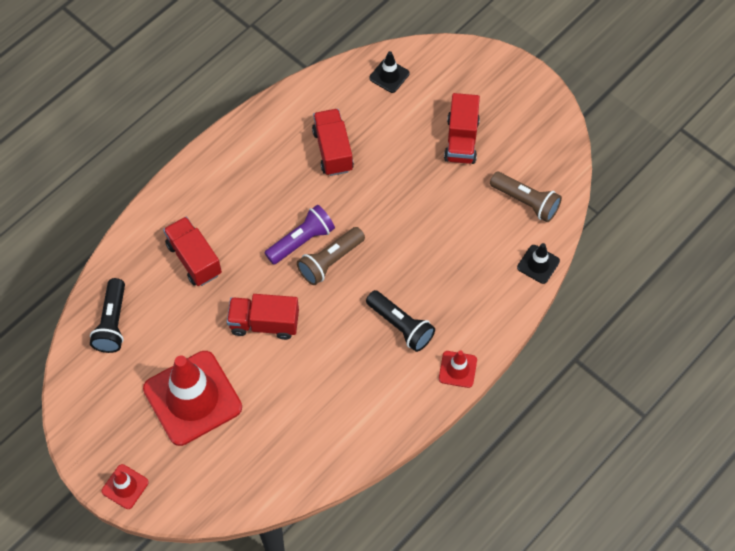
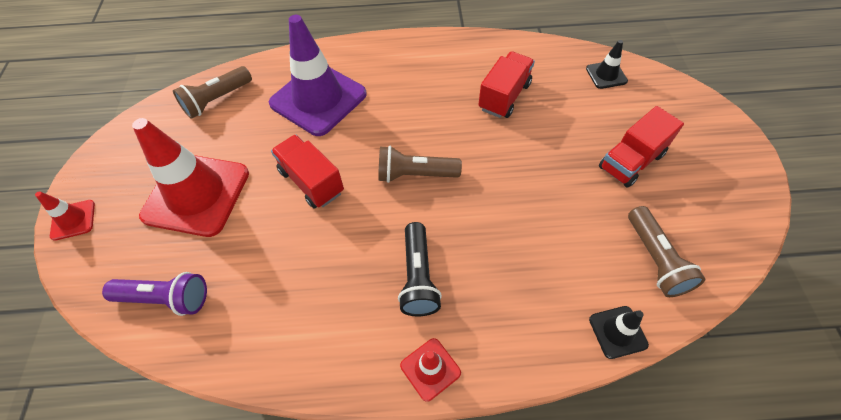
camera: 45 degrees right, 5 degrees down
black flashlight [90,278,125,353] -> brown flashlight [173,66,252,119]
red truck [163,217,222,286] -> purple traffic cone [269,15,367,136]
purple flashlight [265,205,335,265] -> purple flashlight moved to [102,272,207,316]

